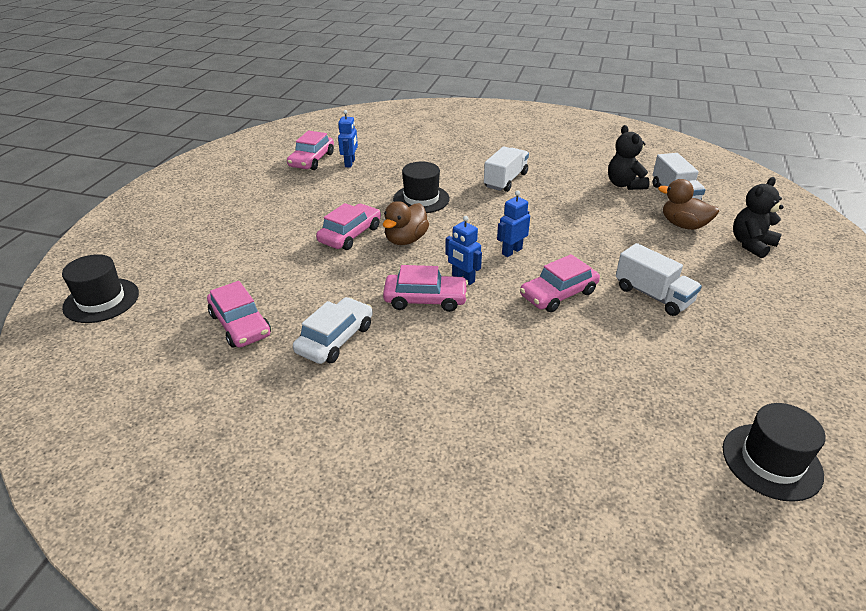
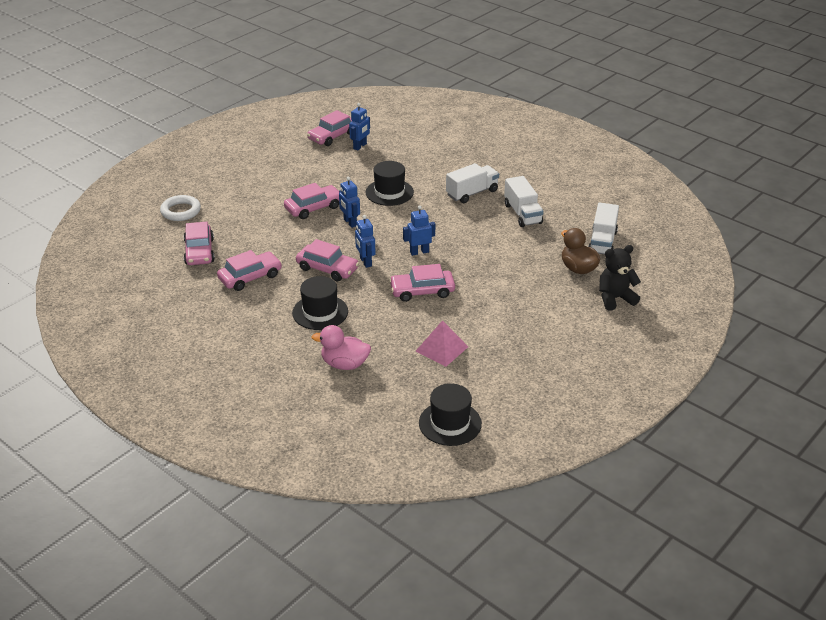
camera: 25 degrees right, 0 degrees up
black hat [62,254,139,323] -> black hat moved to [292,276,348,330]
white car [293,297,373,364] -> pink car [217,250,282,291]
brown duck [383,201,429,245] -> blue robot [339,177,360,228]
black teddy bear [608,125,650,190] -> none
white truck [616,243,702,316] -> white truck moved to [504,176,544,227]
none -> white ring [160,195,201,221]
none -> pink duck [311,325,371,370]
none -> pink pyramid [416,320,468,367]

